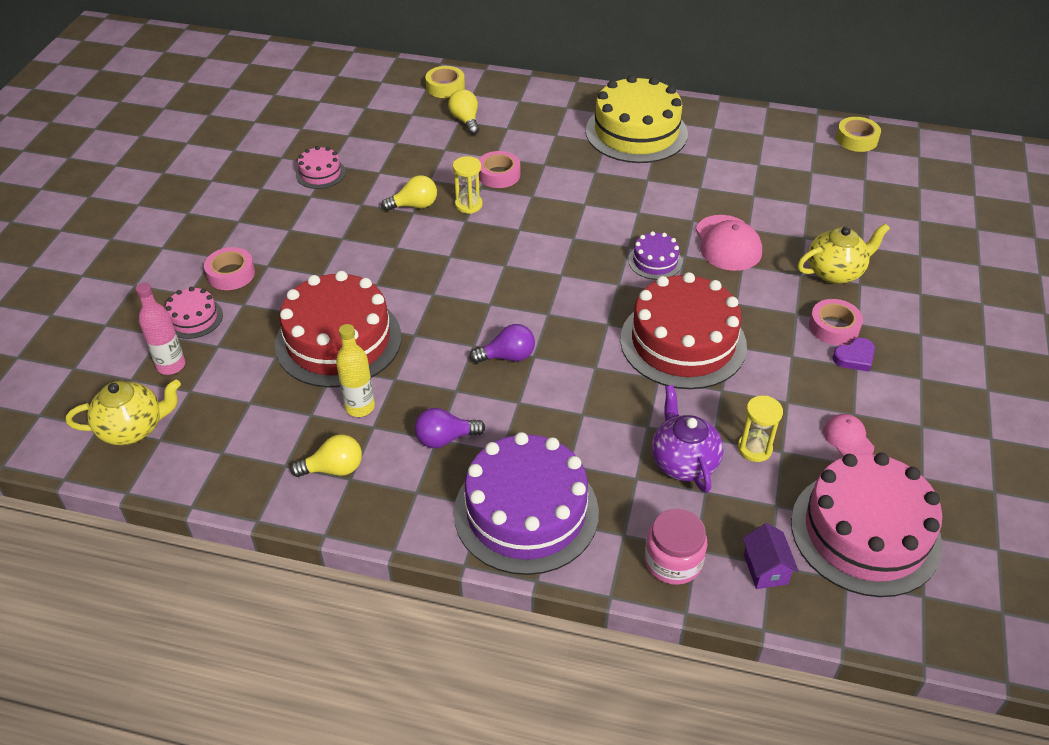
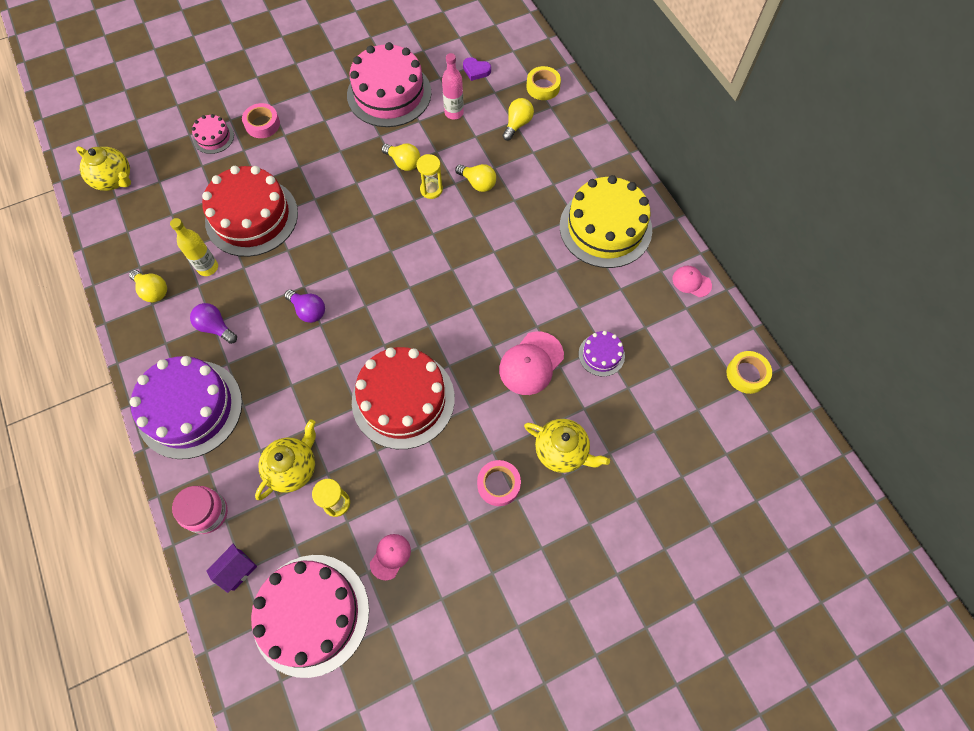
camera: 50 degrees right, 20 degrees up
pink bottle [136,283,185,375] -> pink bottle moved to [442,53,464,119]
pink cake [296,146,346,189] -> pink cake [347,42,431,127], size x2.16
pink tape [479,151,520,188] -> yellow light bulb [455,164,496,192]
purple cake [628,231,682,280] -> purple cake moved to [579,331,625,377]
purple teapot [652,385,723,493] -> yellow teapot [255,419,316,500]
purple heart [832,338,875,371] -> purple heart moved to [463,57,491,81]
none -> pink cap [673,266,712,297]

